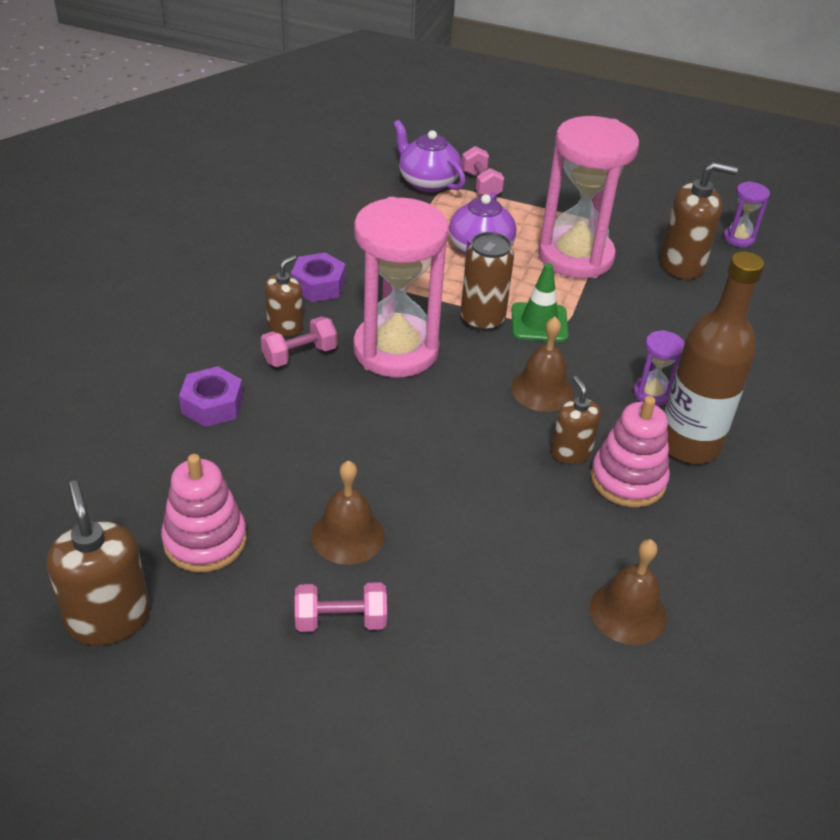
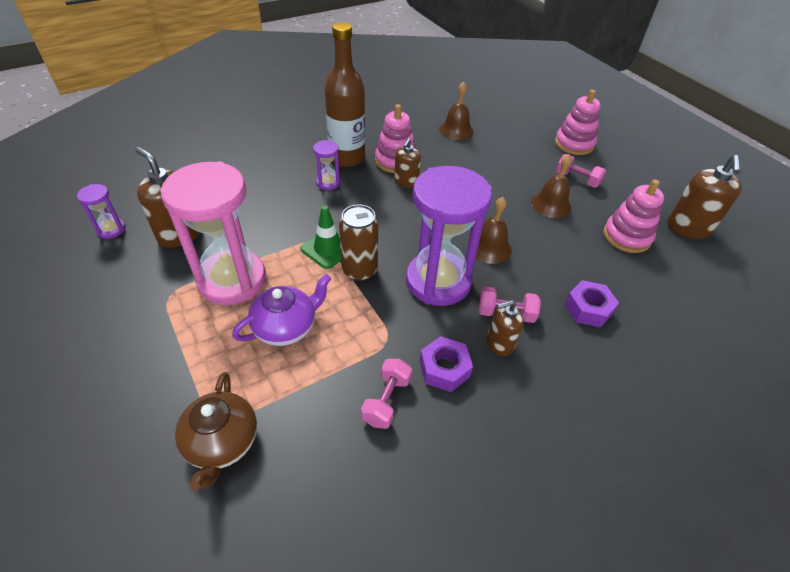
camera: 140 degrees left, 5 degrees up
pink hourglass [353,197,449,378] -> purple hourglass [406,166,492,306]
purple teapot [393,120,466,192] -> brown teapot [175,372,257,490]
pink dumbbell [462,146,504,196] -> pink dumbbell moved to [361,359,412,429]
brown bell [511,317,574,412] -> brown bell moved to [476,197,512,264]
none -> pink stacking toy [555,90,601,155]

